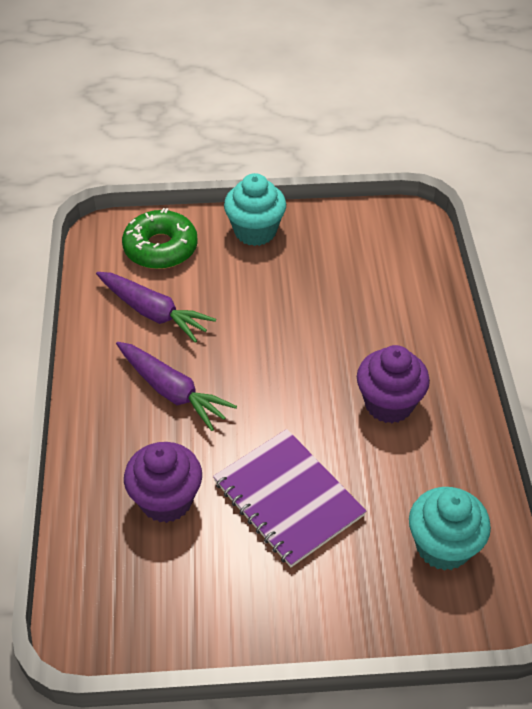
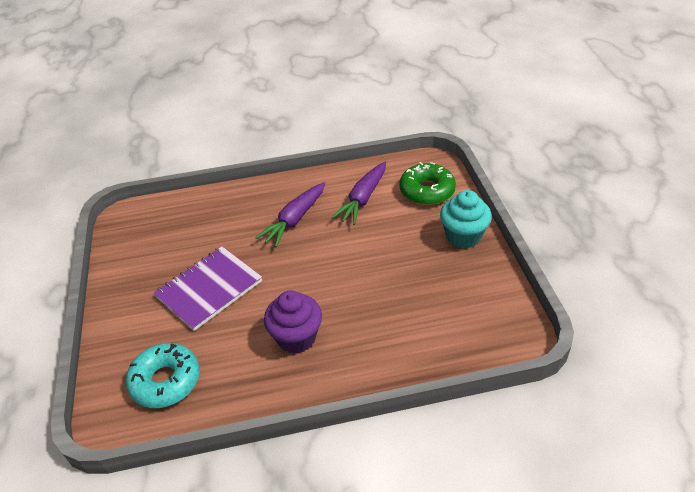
camera: 85 degrees right, 5 degrees down
purple cupcake [124,442,202,523] -> none
turquoise cupcake [409,487,491,571] -> turquoise donut [126,343,200,408]

